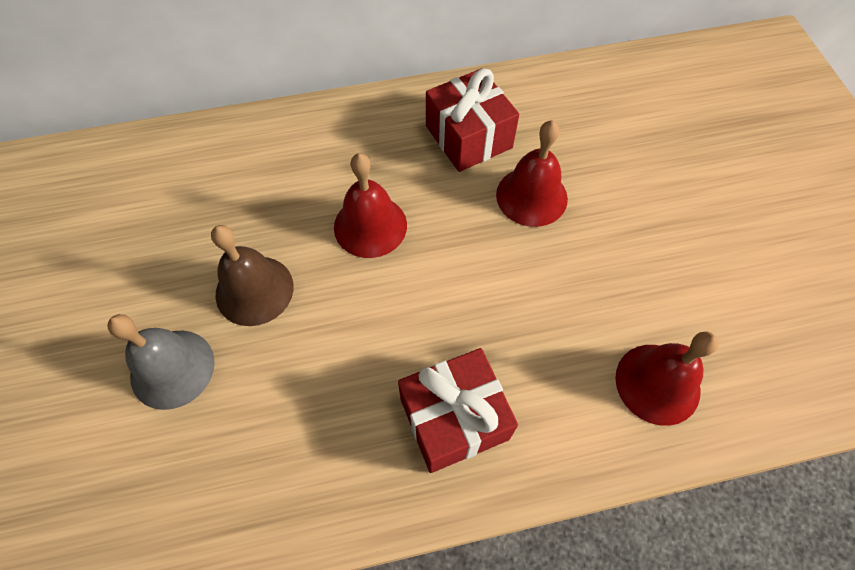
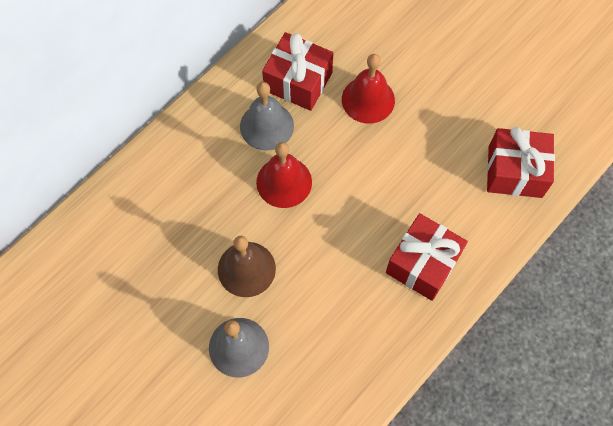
camera: 35 degrees left, 5 degrees up
red bell [615,332,719,426] -> red gift [487,127,555,198]
none -> grey bell [240,82,294,151]

